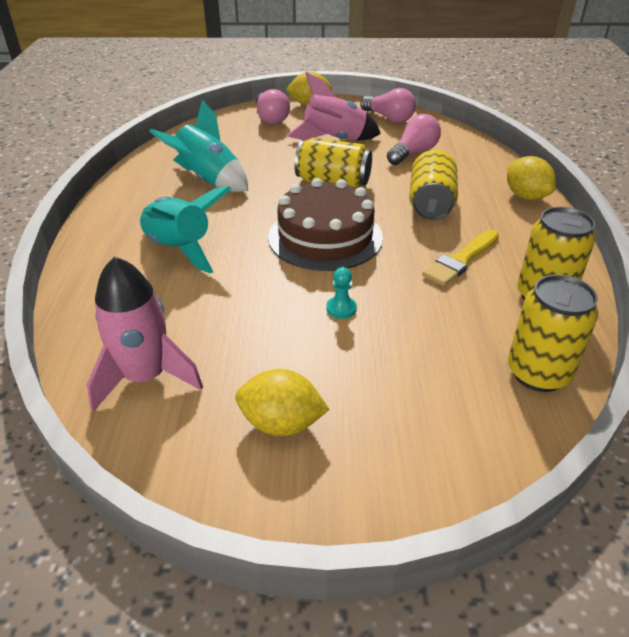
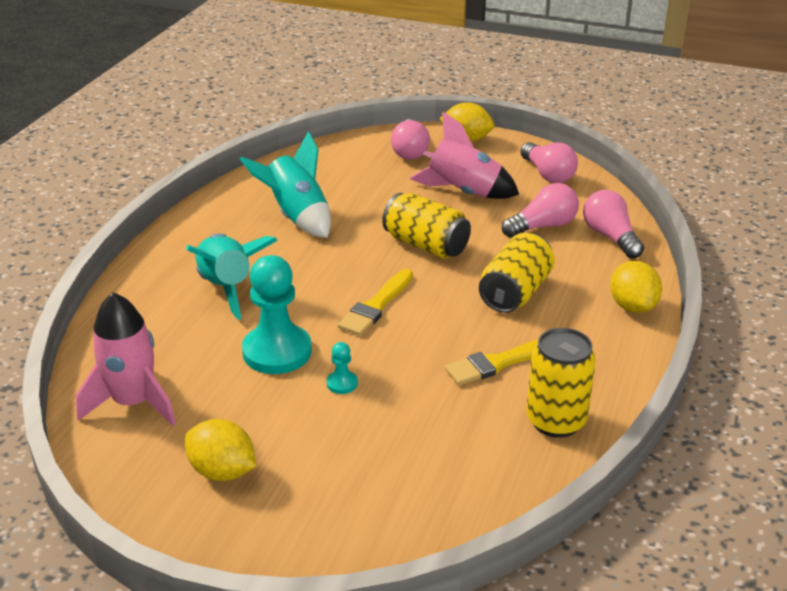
camera: 20 degrees right, 5 degrees down
brown cake [268,178,383,271] -> yellow brush [338,269,413,336]
yellow can [508,274,598,392] -> none
none -> turquoise pawn [242,255,312,374]
none -> pink light bulb [583,190,644,259]

